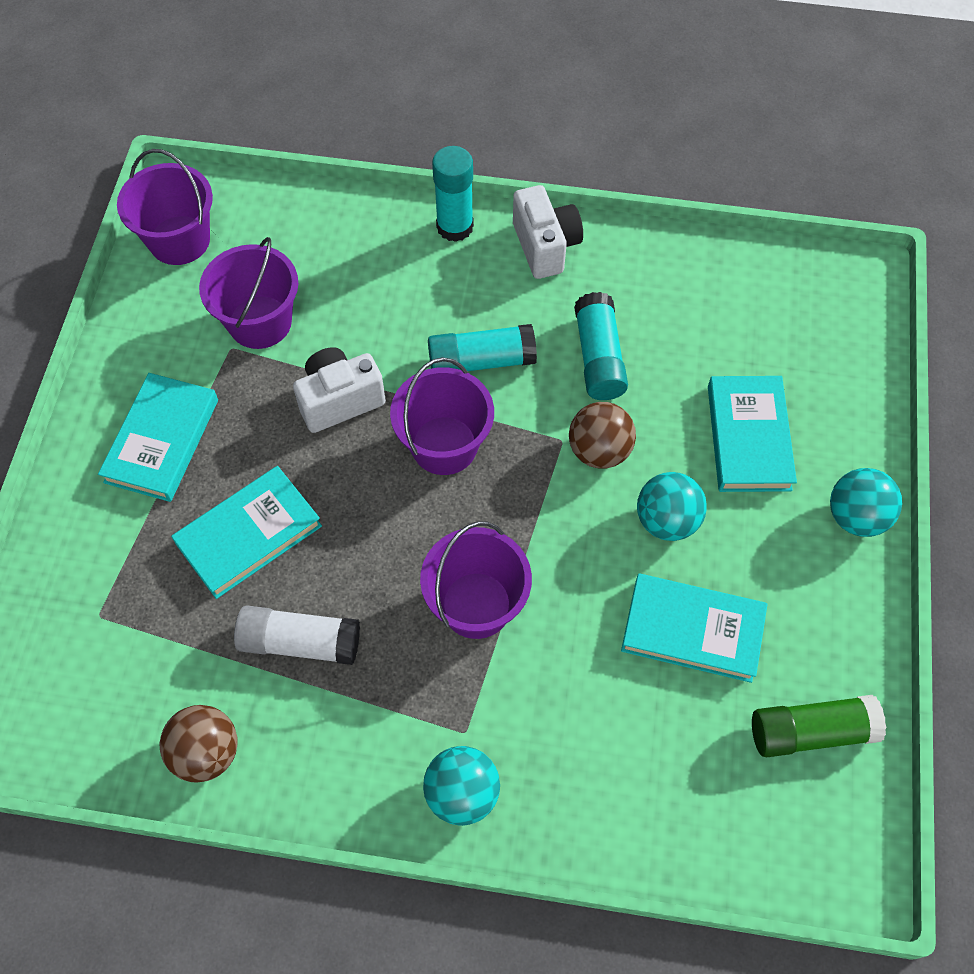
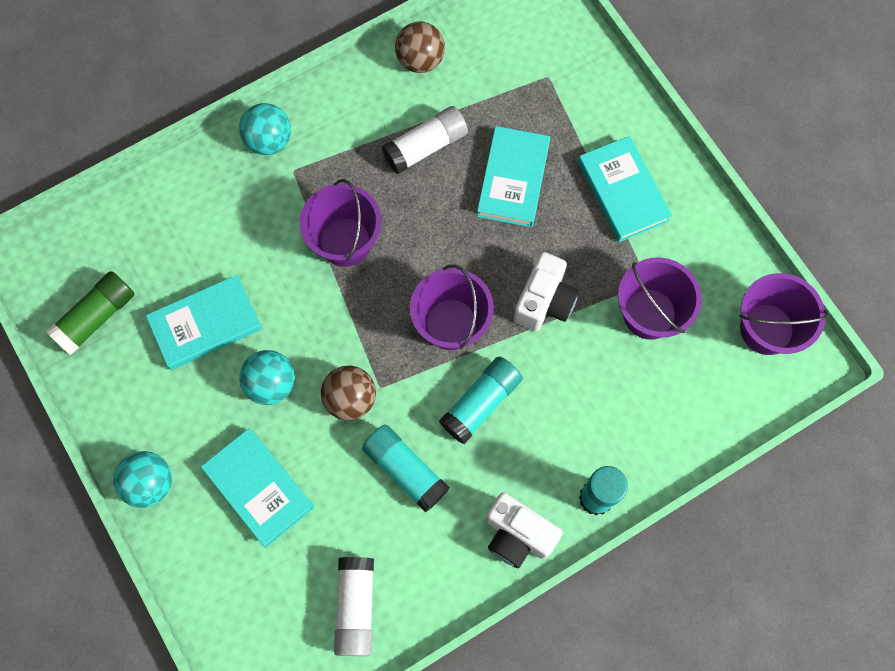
camera: 140 degrees right, 10 degrees up
none -> white glue stick [334,557,374,656]

